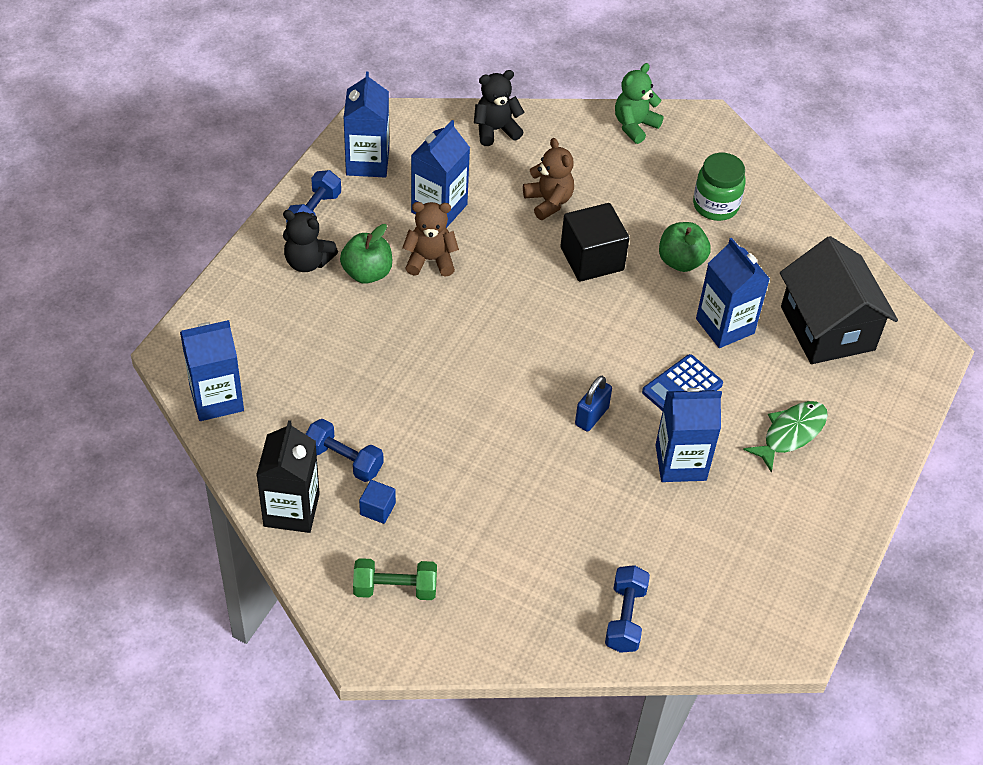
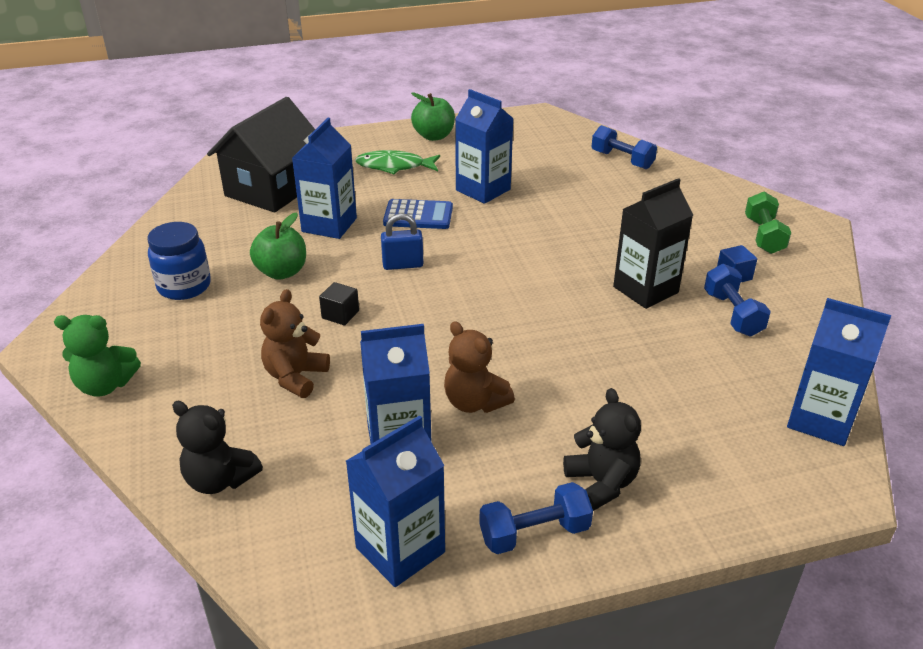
camera: 130 degrees left, 15 degrees down
black carton [256,420,320,533] -> black carton moved to [613,178,693,309]
green apple [340,224,392,284] -> green apple moved to [411,92,455,141]
green dumbbell [353,558,437,600] -> green dumbbell turned 45 degrees clockwise [745,191,791,254]
black cube [560,203,629,282] -> black cube [319,282,359,325], size x0.48
blue padlock [575,376,612,432] -> blue padlock moved to [381,213,424,270]
blue dumbbell [605,565,650,653] -> blue dumbbell turned 75 degrees clockwise [592,125,657,169]
green jar [693,153,746,221] -> blue jar [148,222,211,300]

